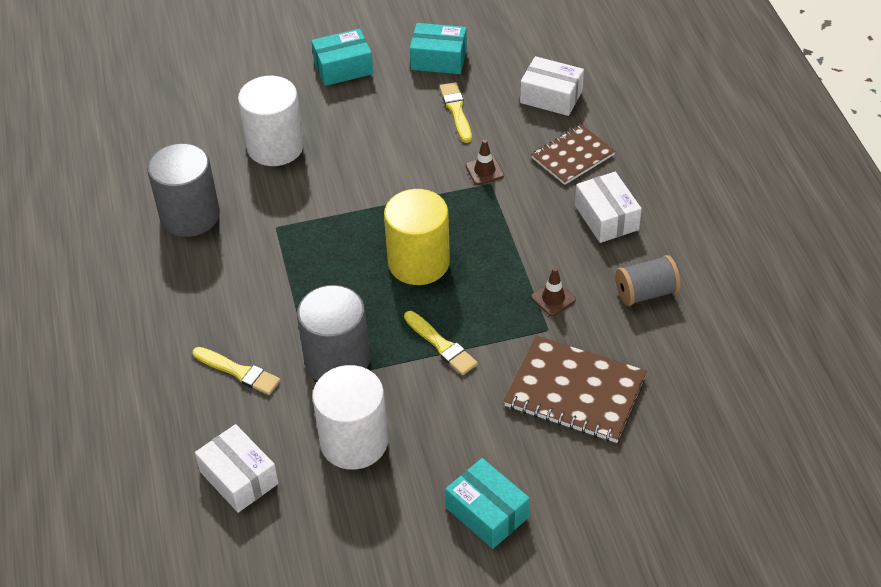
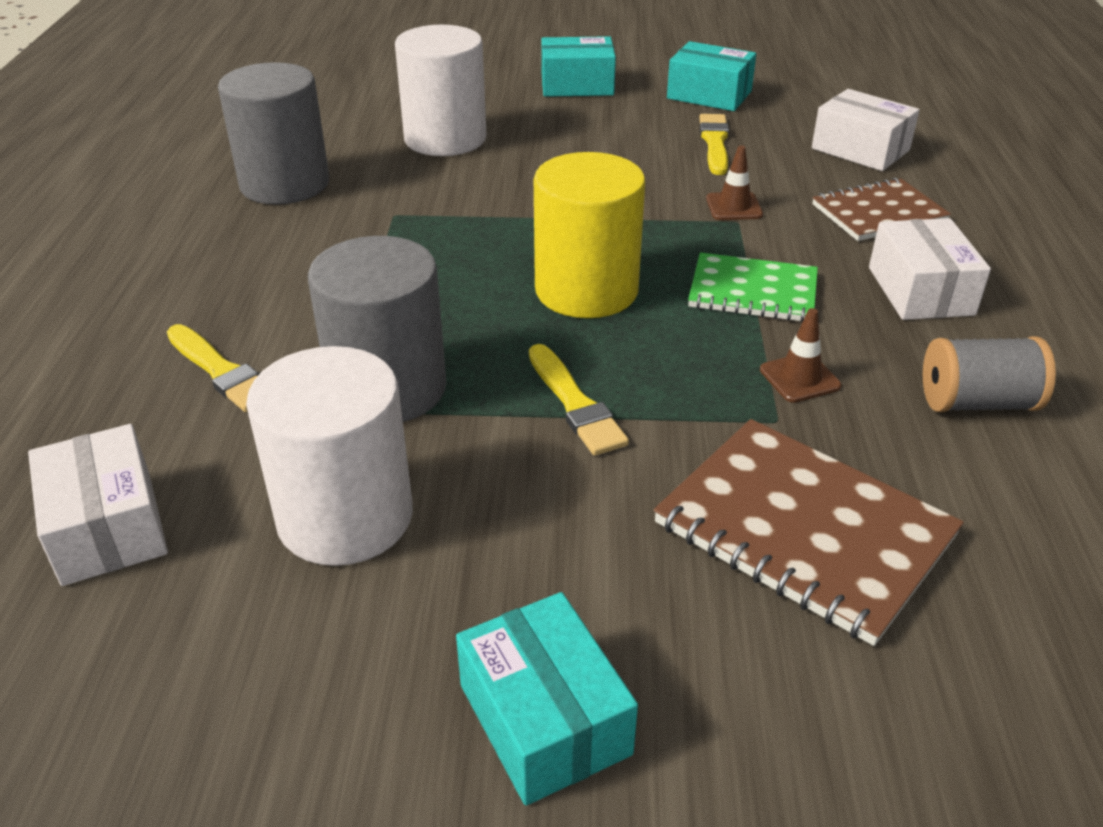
camera: 15 degrees right, 10 degrees down
none -> green notebook [688,252,818,322]

